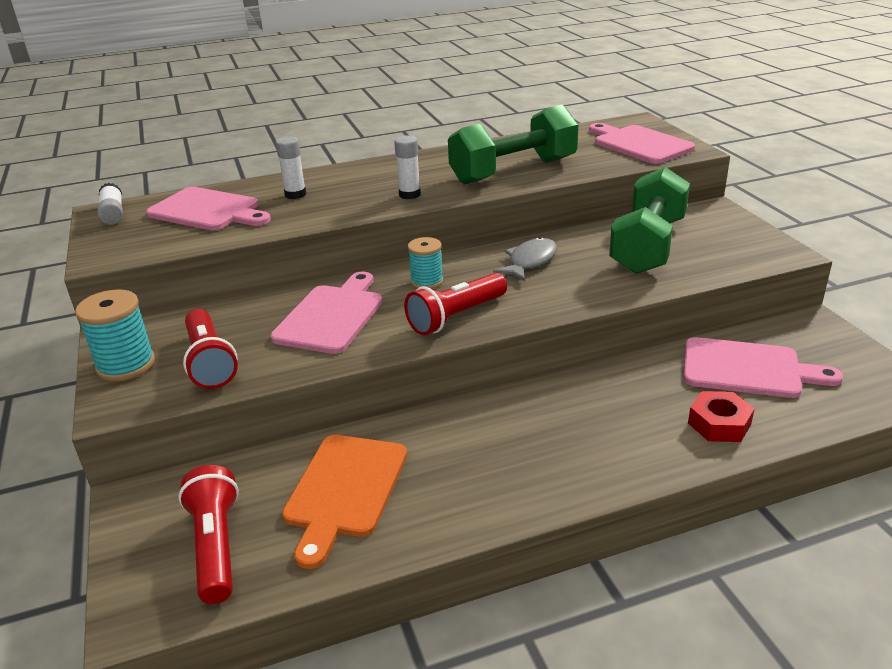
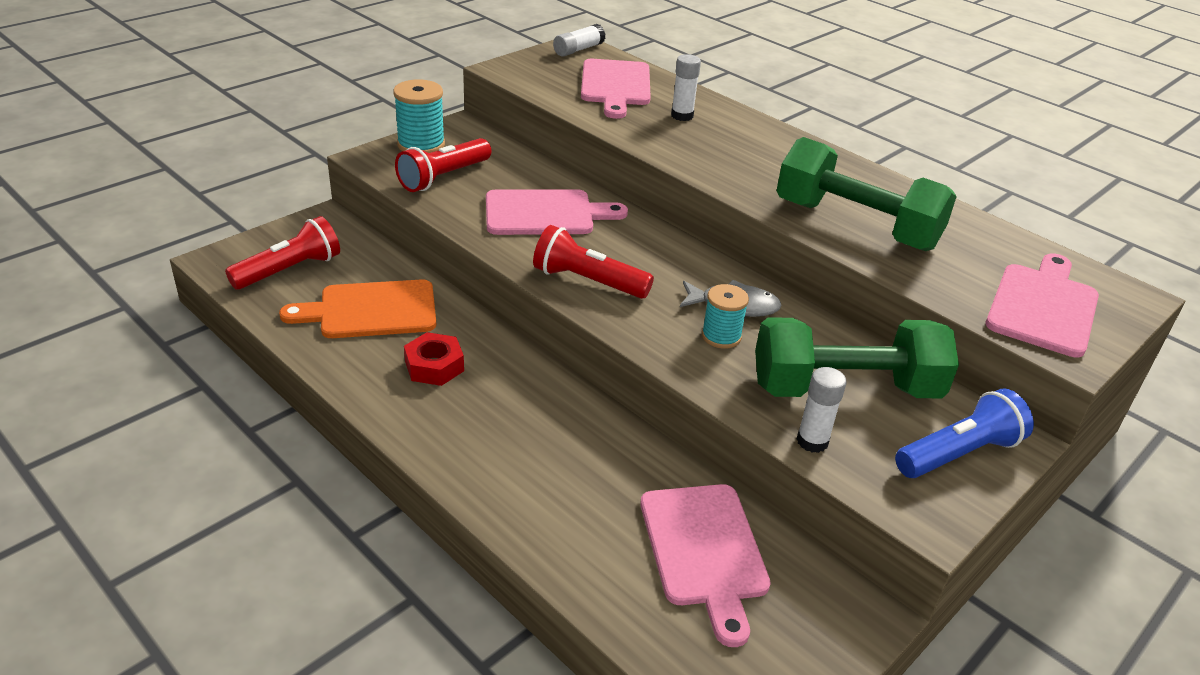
camera: 60 degrees right, 5 degrees up
white glue stick [394,136,421,199] -> white glue stick moved to [797,367,847,453]
turquoise spool [408,237,443,289] -> turquoise spool moved to [702,284,749,349]
red nut [688,391,755,442] -> red nut moved to [404,332,464,386]
none -> blue flashlight [895,388,1034,478]

